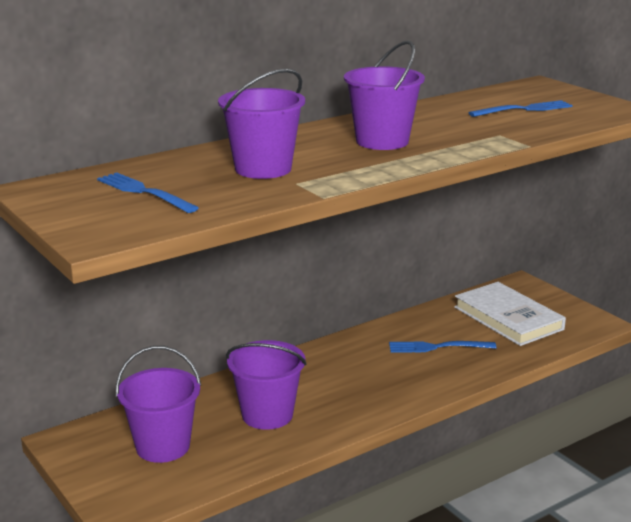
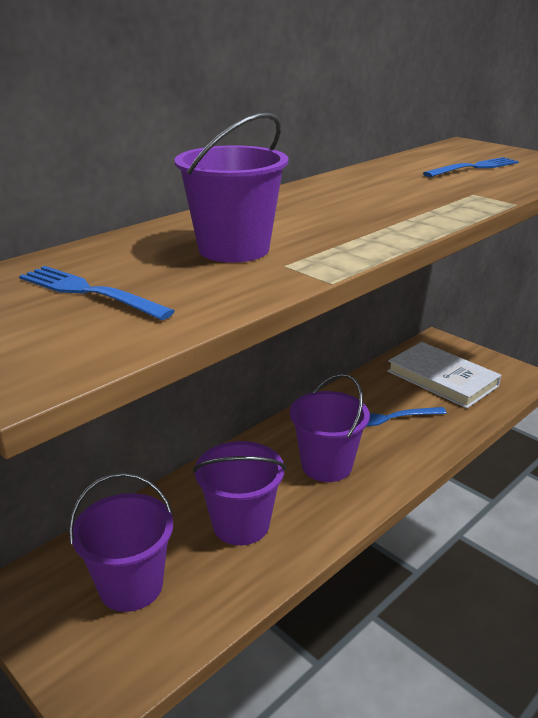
camera: 10 degrees left, 5 degrees up
purple bucket [344,40,425,150] -> purple bucket moved to [290,374,370,482]

